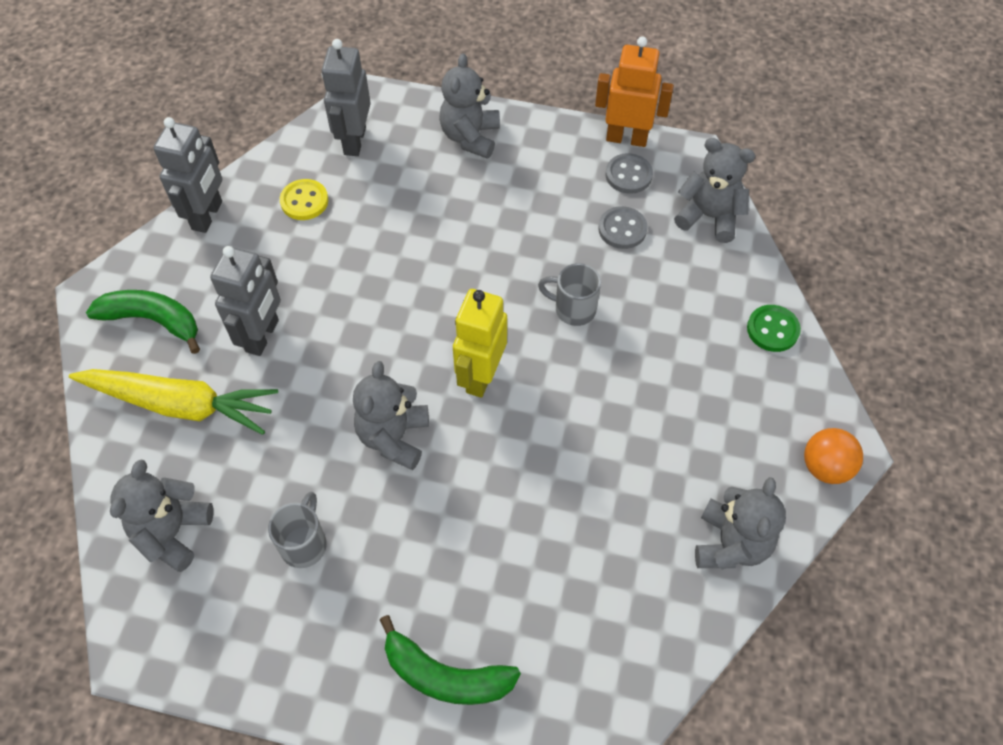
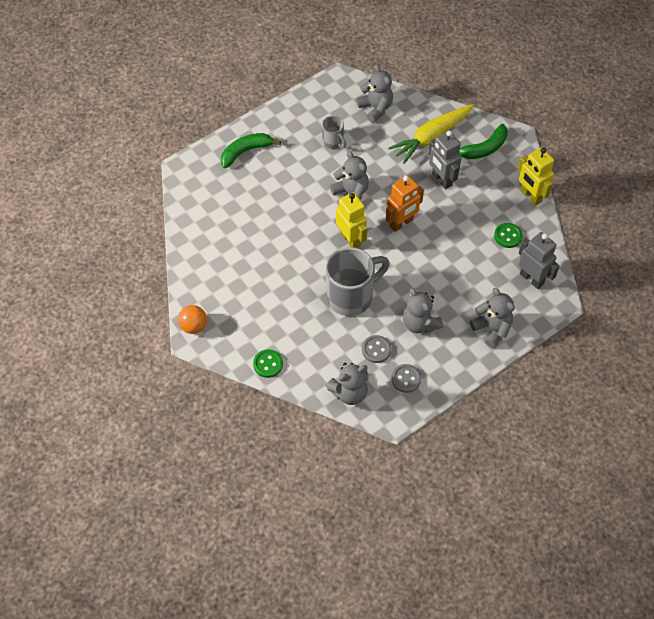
camera: 130 degrees right, 0 degrees up
grey robot [153,117,222,233] -> yellow robot [518,147,554,206]
yellow button [280,179,328,220] -> green button [494,223,522,248]
grey mug [538,263,601,326] -> grey mug [326,247,390,316], size x1.99
orange robot [595,36,674,147] -> orange robot moved to [386,175,424,232]
grey teddy bear [695,477,786,570] -> grey teddy bear moved to [403,288,444,333]

